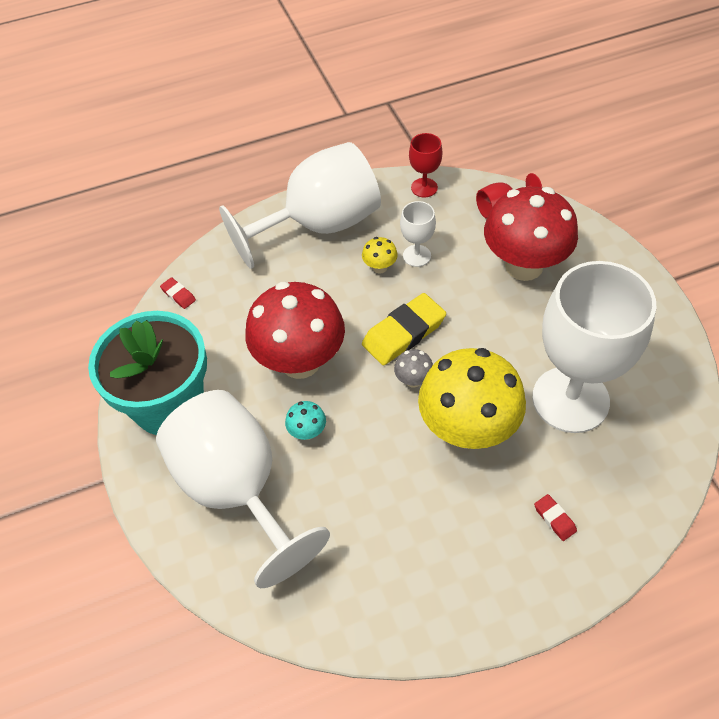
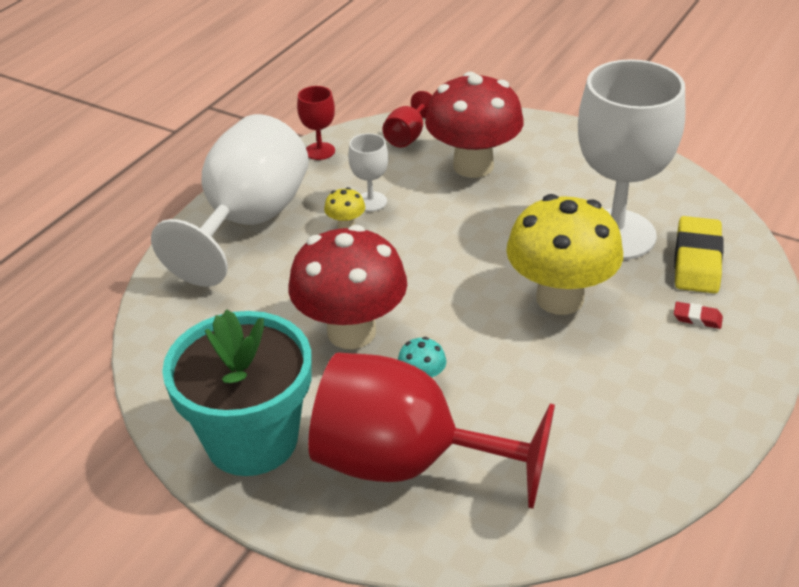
camera: 40 degrees left, 15 degrees down
white goblet [156,390,330,588] -> red goblet [308,352,555,509]
red eraser [160,277,196,309] -> none
yellow eraser [362,293,446,366] -> yellow eraser moved to [674,216,724,294]
grey mushroom [394,349,433,387] -> none

